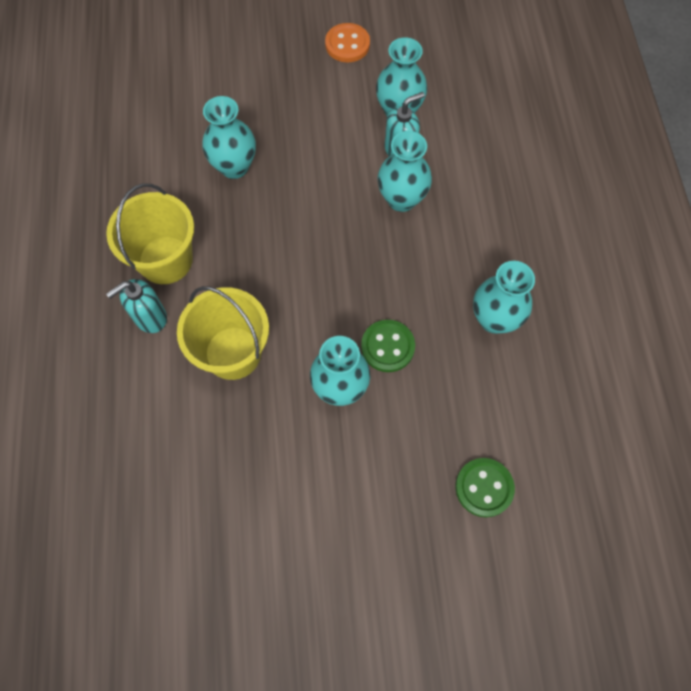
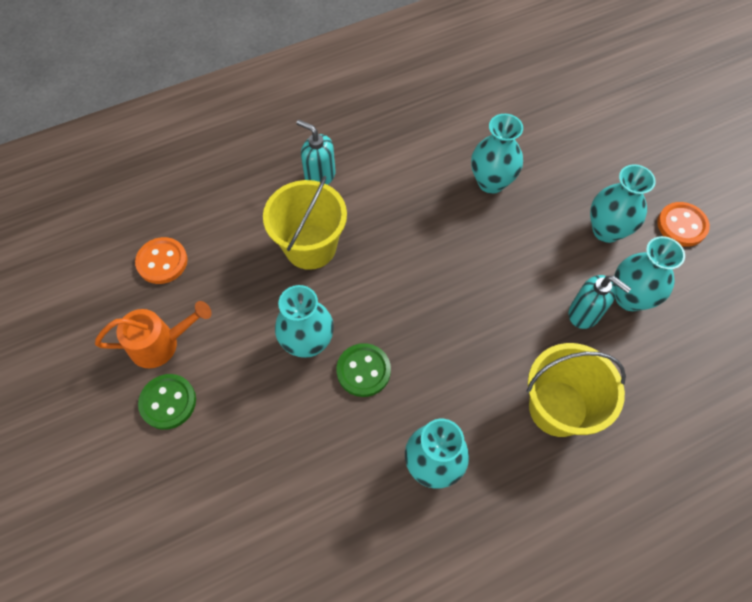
camera: 70 degrees right, 5 degrees down
yellow bucket [106,183,194,284] -> yellow bucket moved to [527,343,626,437]
turquoise vase [377,131,432,212] -> turquoise vase moved to [590,164,656,243]
green button [455,458,515,517] -> green button moved to [138,374,196,430]
none -> orange watering can [95,301,212,369]
none -> orange button [135,237,188,284]

